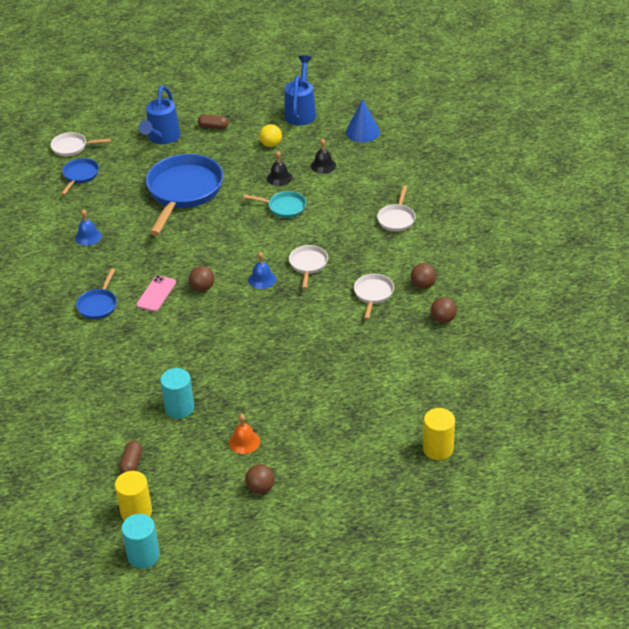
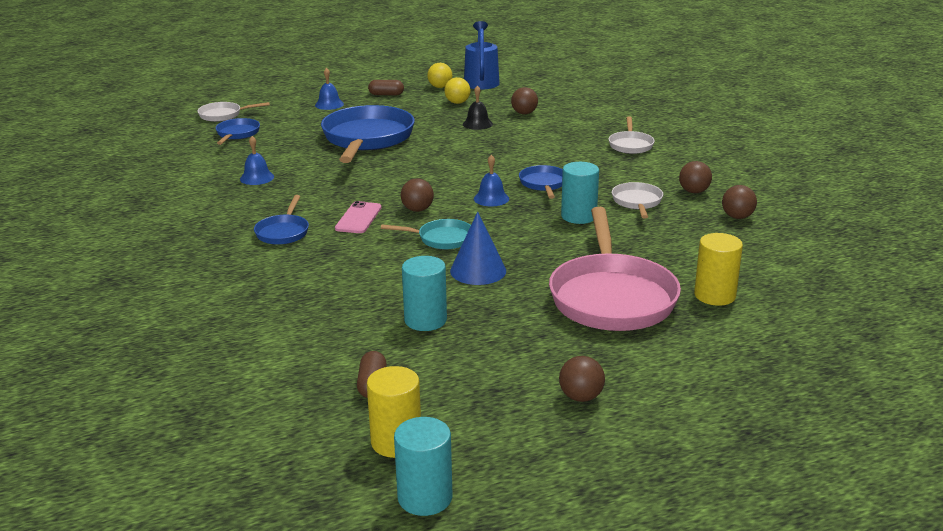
camera: 10 degrees left, 15 degrees down
blue watering can [139,86,180,144] -> blue bell [315,68,344,110]
orange bell [229,414,260,454] -> none
turquoise pan [243,191,306,218] -> turquoise pan moved to [381,219,471,249]
white pan [289,245,328,289] -> blue pan [519,165,563,199]
black bell [311,138,336,174] -> brown ball [511,87,538,114]
blue cone [346,99,380,143] -> blue cone moved to [450,212,506,285]
yellow cylinder [423,408,455,460] -> yellow cylinder moved to [694,233,743,306]
none -> yellow ball [427,63,452,88]
none -> pink pan [549,207,681,331]
none -> turquoise cylinder [561,162,599,224]

